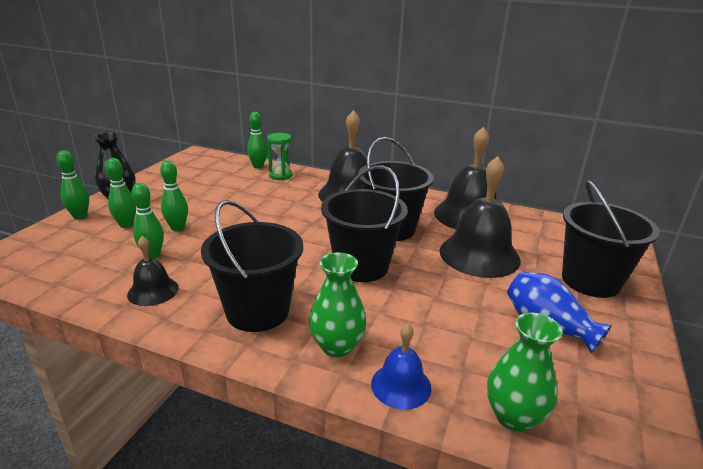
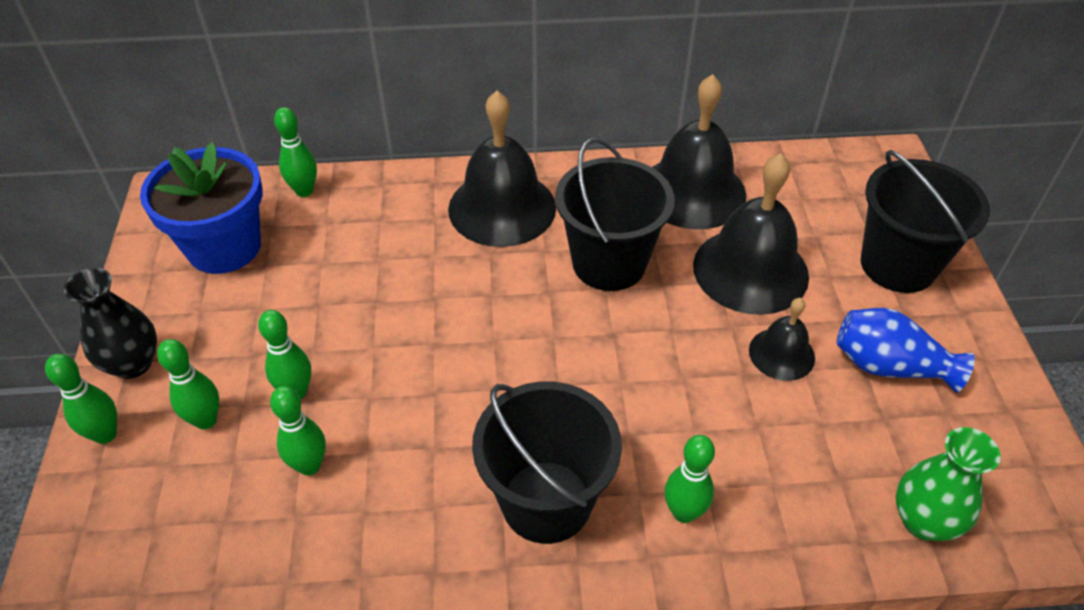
camera: 25 degrees left, 20 degrees up
black bell [127,236,179,306] -> black bell moved to [749,298,815,381]
green hourglass [267,133,292,180] -> none
green vase [309,252,366,357] -> green bowling pin [664,435,715,523]
black bucket [321,165,408,282] -> none
blue bell [371,324,431,410] -> none
none -> blue flower pot [140,142,262,274]

